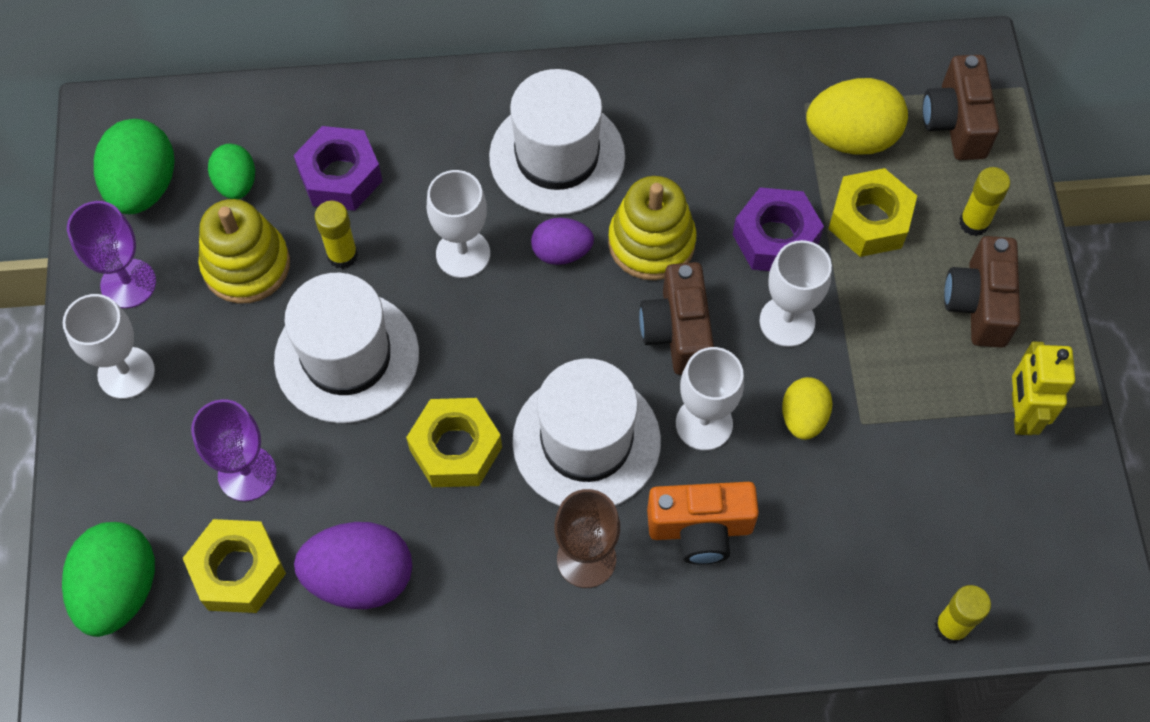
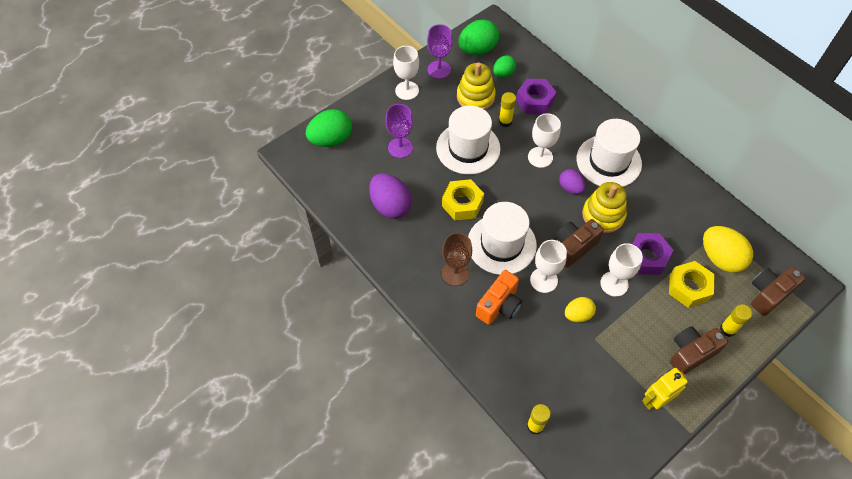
camera: 55 degrees right, 5 degrees down
yellow nut [183,519,286,613] -> none
orange camera [647,482,759,565] -> orange camera turned 105 degrees counterclockwise [476,270,522,325]

